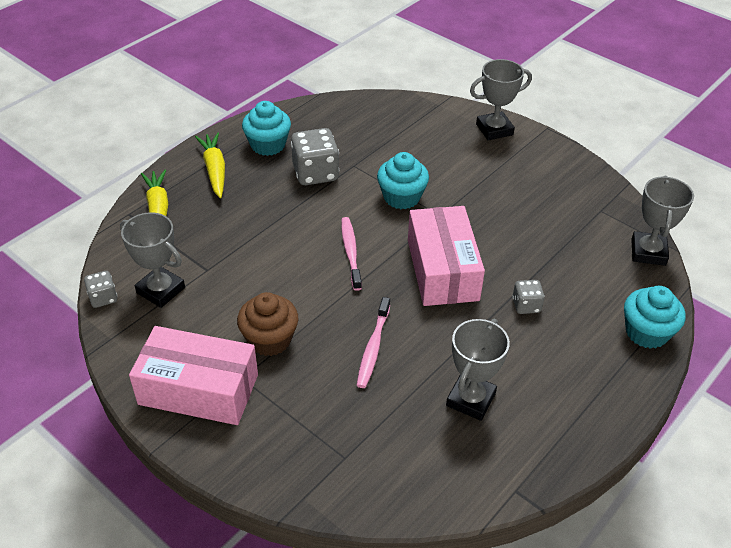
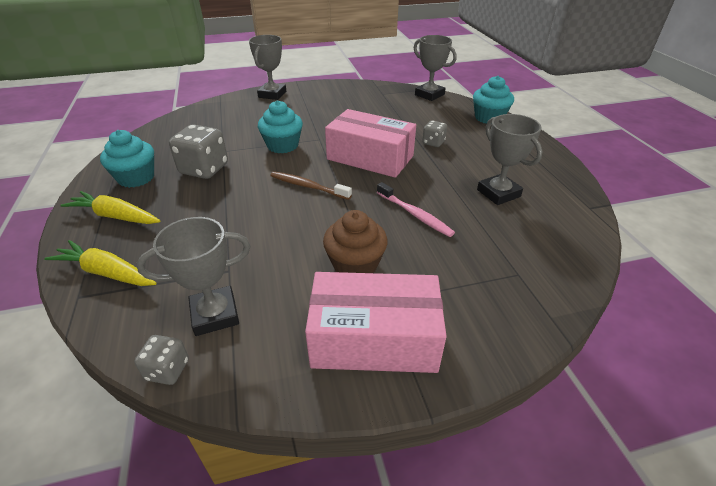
camera: 55 degrees left, 5 degrees down
pink box [129,326,258,425] -> pink box turned 45 degrees clockwise [305,272,447,373]
pink toothbrush [341,217,362,291] -> brown toothbrush [270,171,352,200]

